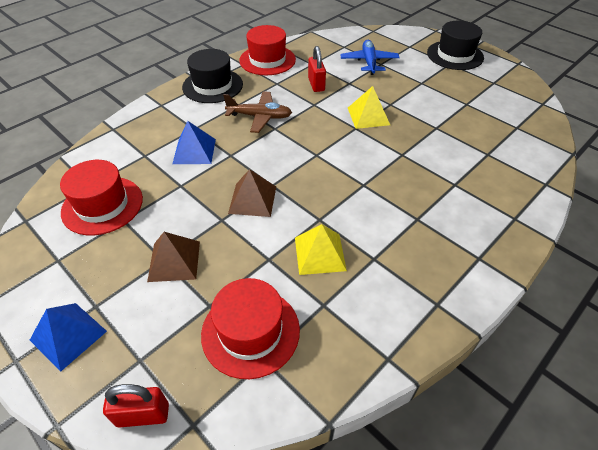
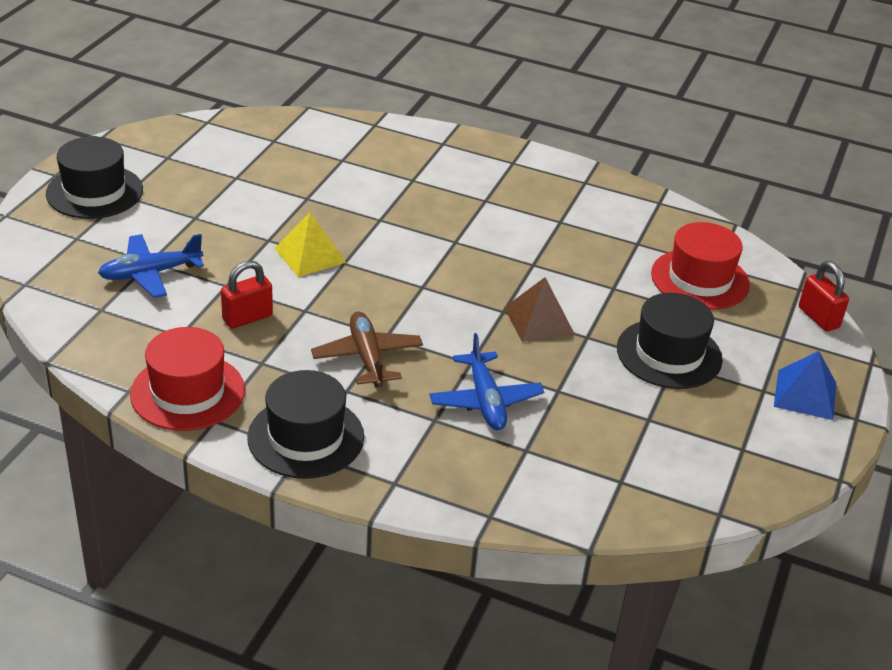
camera: 115 degrees left, 10 degrees down
red hat [60,160,143,236] -> none
brown pyramid [147,232,200,282] -> black hat [617,293,723,389]
blue pyramid [173,121,216,164] -> blue plane [430,333,544,430]
yellow pyramid [295,224,347,275] -> none

